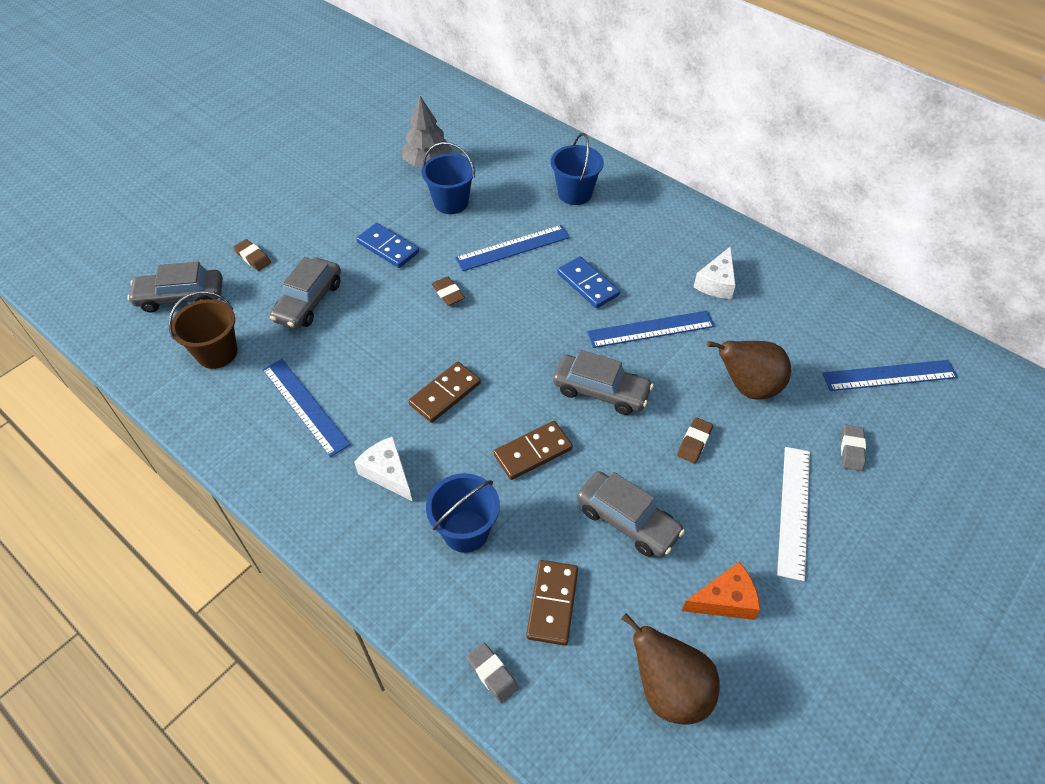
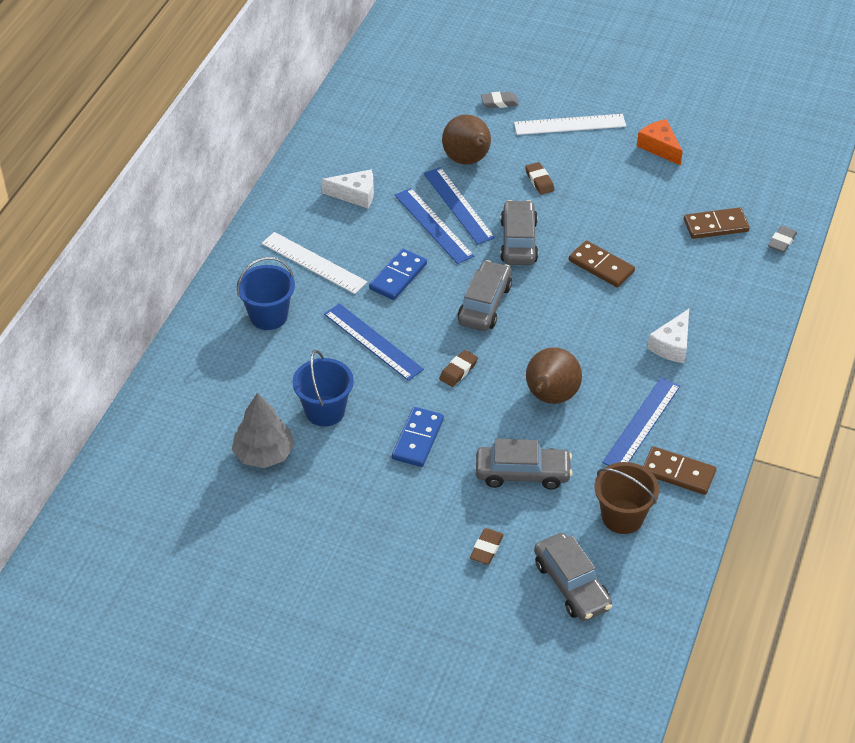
camera: 110 degrees left, 5 degrees down
brown domino [408,362,481,423] -> brown domino moved to [643,446,716,495]
blue bucket [426,473,500,553] -> none
grey car [577,471,685,557] -> grey car moved to [457,260,512,331]
brown pear [621,613,720,725] -> brown pear moved to [526,347,582,404]
brown eraser [677,417,713,463] -> brown eraser turned 60 degrees clockwise [525,162,555,195]
blue ruler [822,360,958,391] -> blue ruler moved to [424,167,495,245]
none -> white ruler [262,232,367,294]

